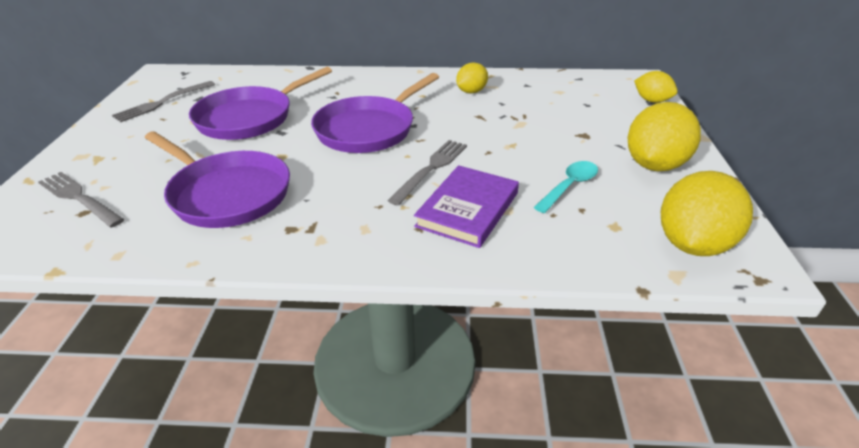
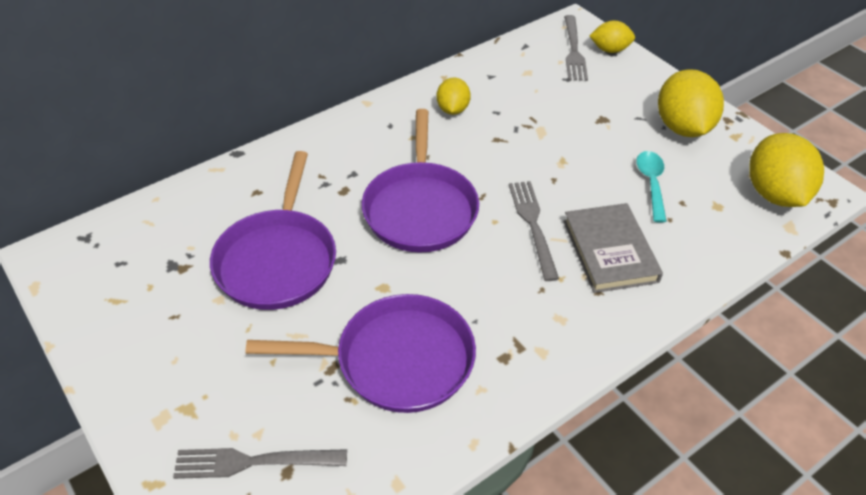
camera: 40 degrees left, 10 degrees up
grey fork [112,81,215,122] -> grey fork moved to [564,15,588,81]
purple book [414,165,519,248] -> grey book [563,203,663,293]

